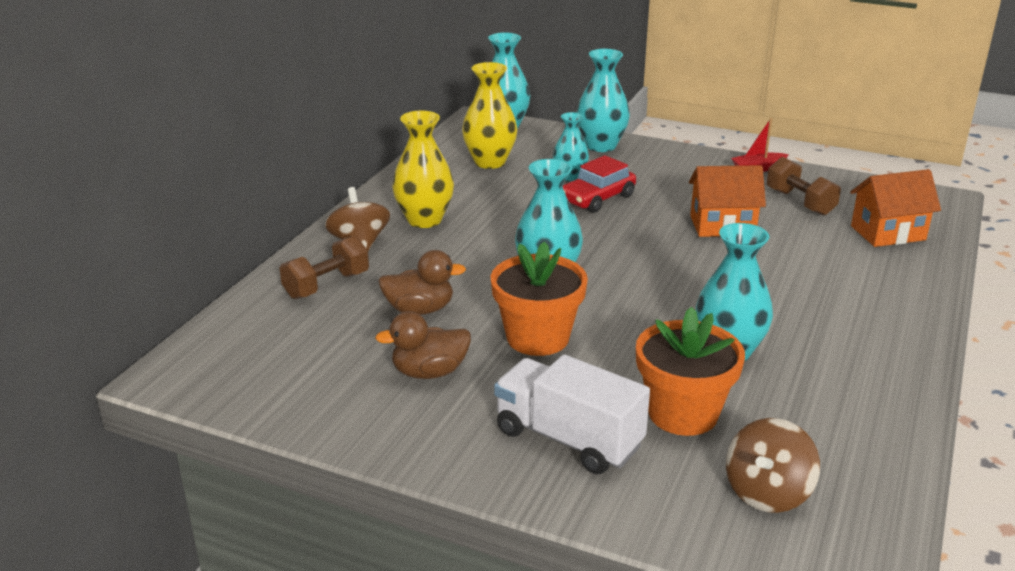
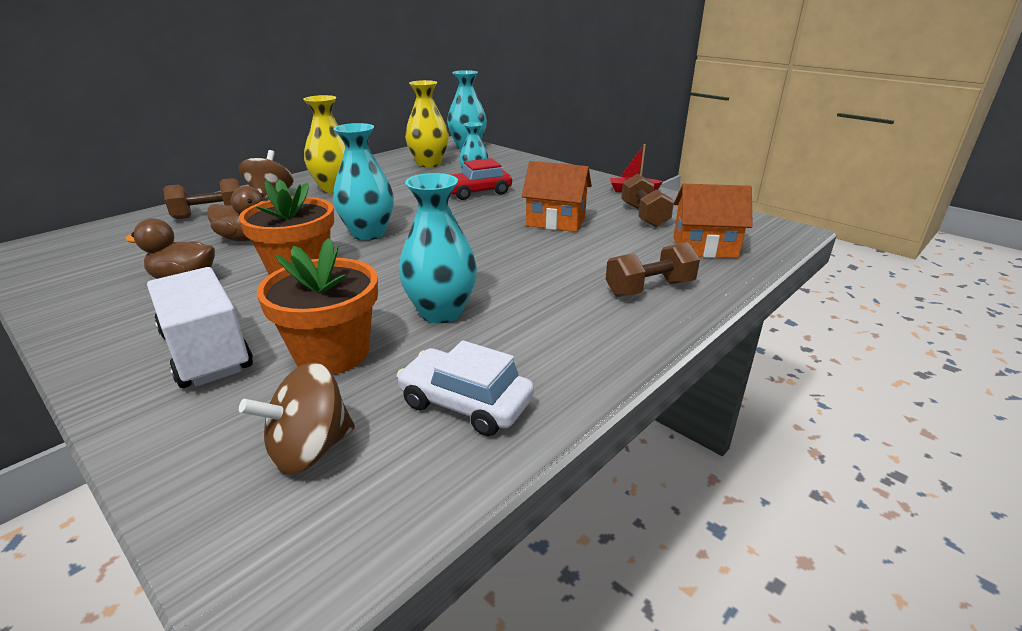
camera: 20 degrees right, 0 degrees up
turquoise vase [576,49,630,152] -> none
none -> white car [397,340,534,436]
none -> brown dumbbell [606,242,700,297]

